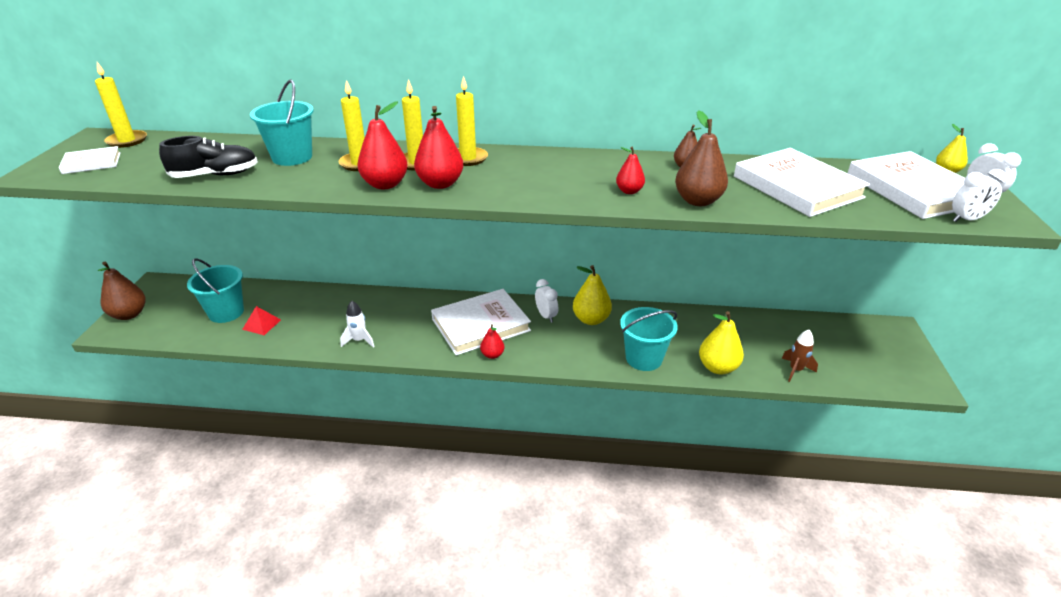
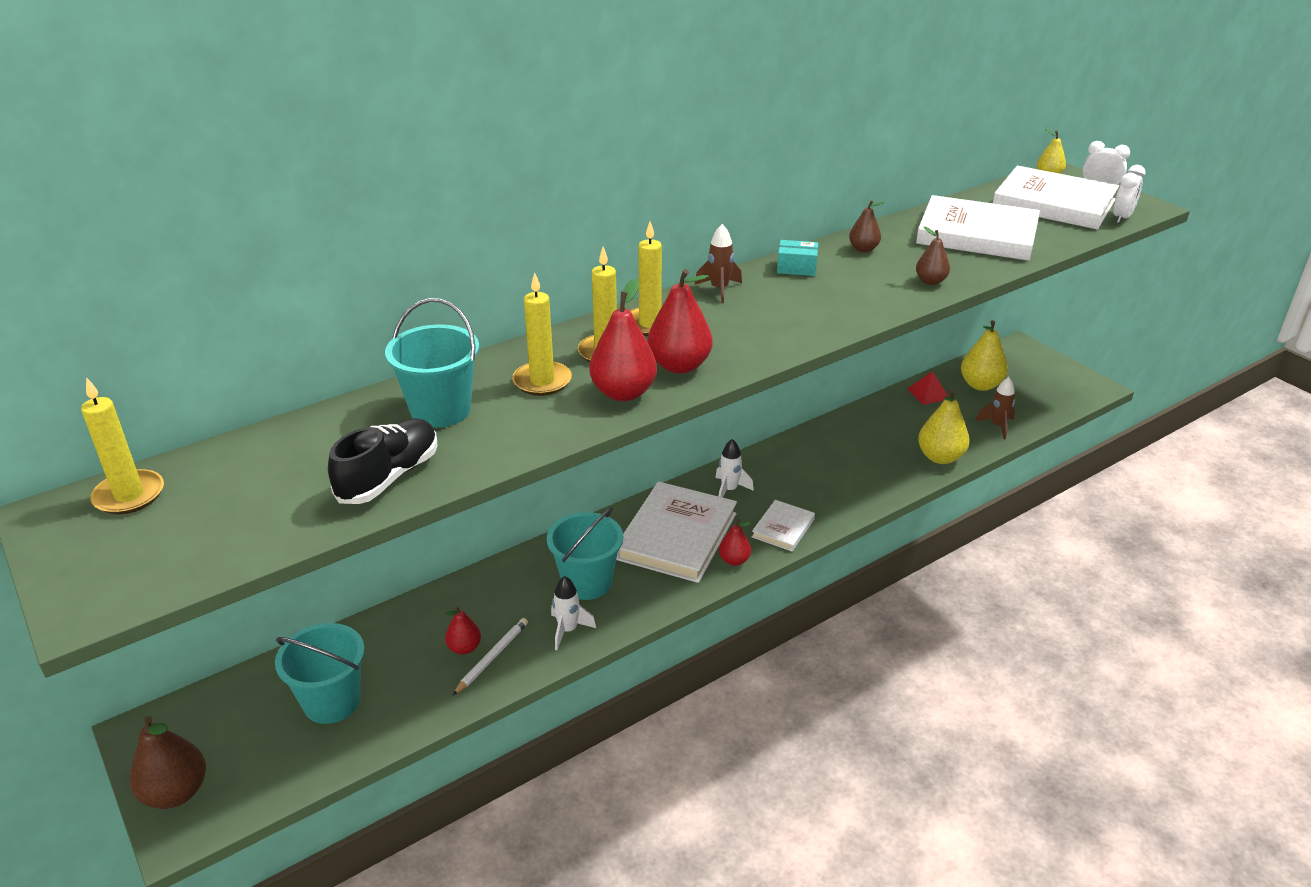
camera: 40 degrees left, 0 degrees up
white book [59,146,121,174] -> white book moved to [752,500,815,551]
red pyramid [242,306,281,335] -> red pyramid moved to [907,371,949,405]
white clock [535,279,558,323] -> white rocket [715,439,754,498]
yellow pear [573,265,612,325] -> yellow pear moved to [961,320,1008,391]
red pear [616,147,645,194] -> red pear moved to [445,606,481,655]
turquoise bucket [620,307,678,371] -> turquoise bucket moved to [547,507,623,600]
brown pear [675,110,728,206] -> brown pear [916,227,950,285], size x0.58
none -> white pencil [452,618,528,696]
none -> brown rocket [695,224,742,303]
none -> turquoise box [777,240,818,276]

